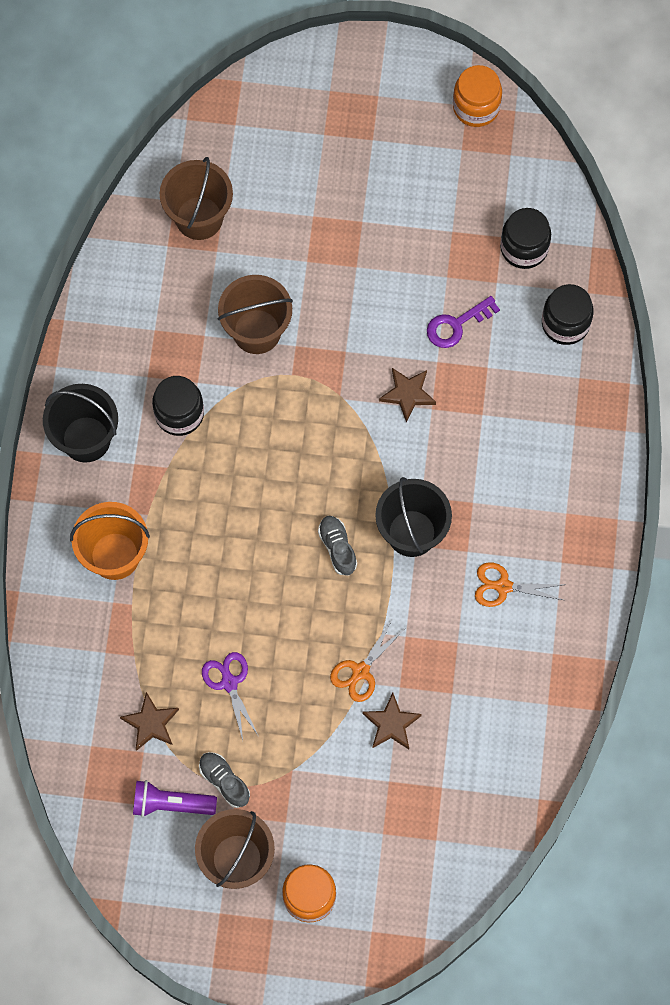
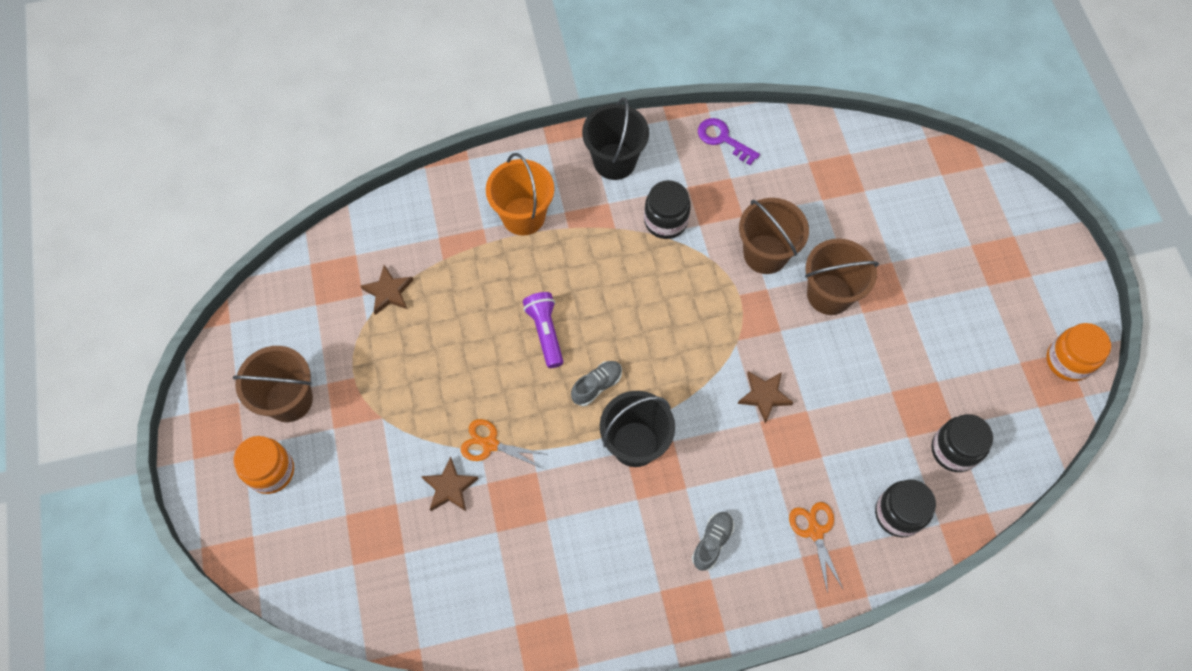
camera: 70 degrees right, 5 degrees down
purple flashlight [133,780,217,817] -> purple flashlight moved to [523,292,563,368]
brown bucket [160,157,233,240] -> brown bucket moved to [805,239,879,315]
grey shoe [199,752,250,808] -> grey shoe moved to [692,512,734,571]
purple scissors [202,652,259,740] -> none
purple key [427,296,500,348] -> purple key moved to [698,118,760,165]
orange scissors [475,562,563,607] -> orange scissors moved to [789,502,843,593]

